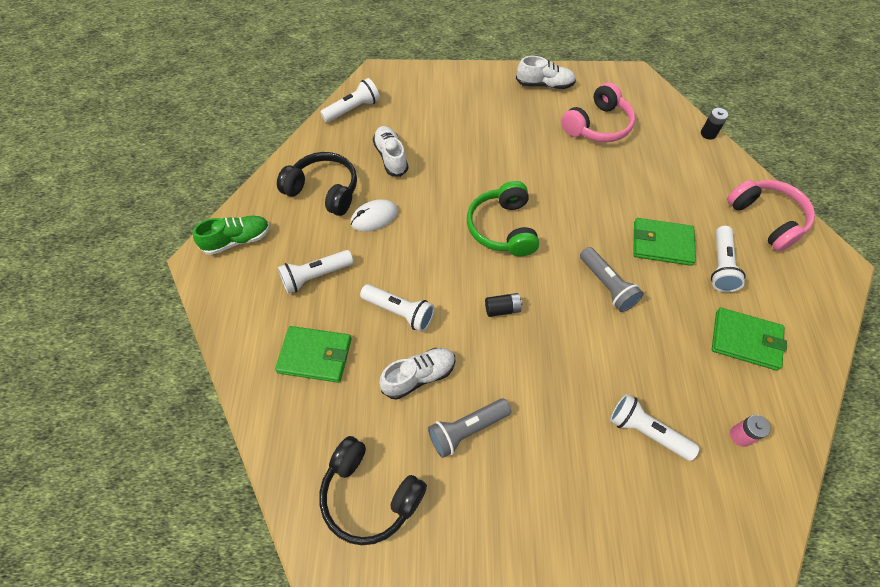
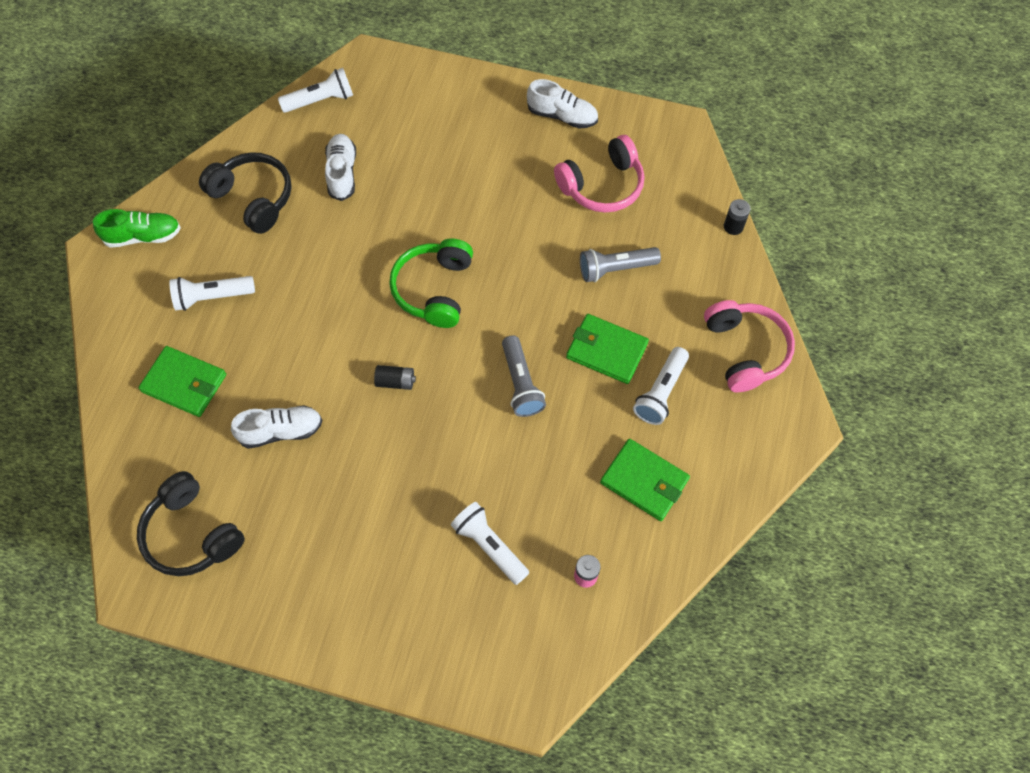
camera: 15 degrees right, 5 degrees up
white mouse [351,199,398,232] -> none
white flashlight [360,284,435,332] -> none
grey flashlight [428,399,511,458] -> grey flashlight moved to [580,247,661,282]

